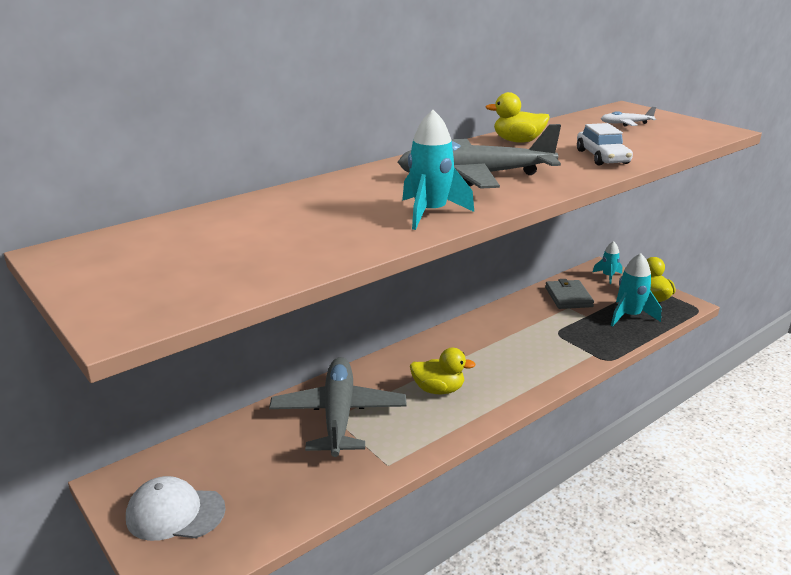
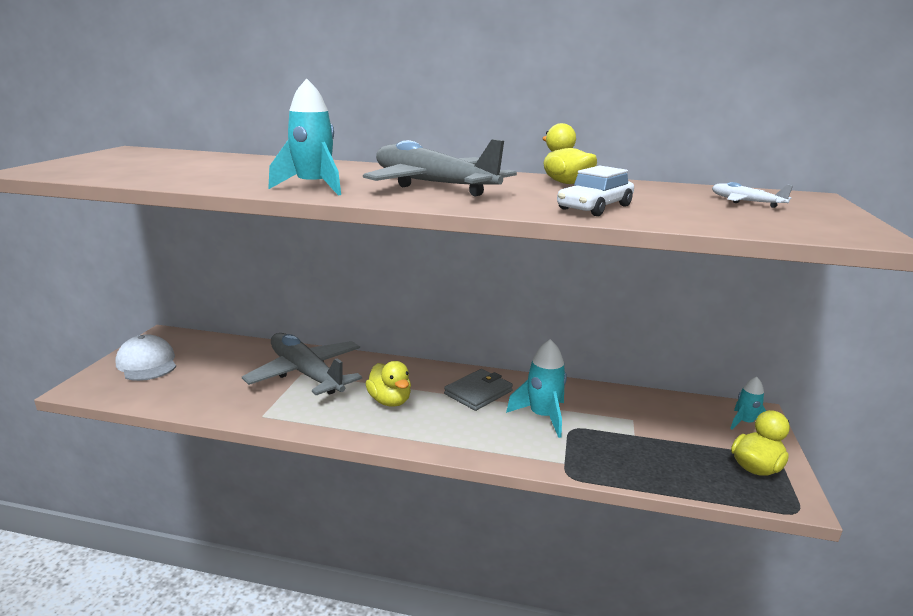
camera: 50 degrees right, 5 degrees down
grey plane [269,357,407,457] -> grey plane turned 90 degrees counterclockwise [242,333,362,395]
grey wallet [545,279,594,309] -> grey wallet moved to [444,369,513,411]
turquoise rocket [611,253,662,326] -> turquoise rocket moved to [506,339,567,438]

